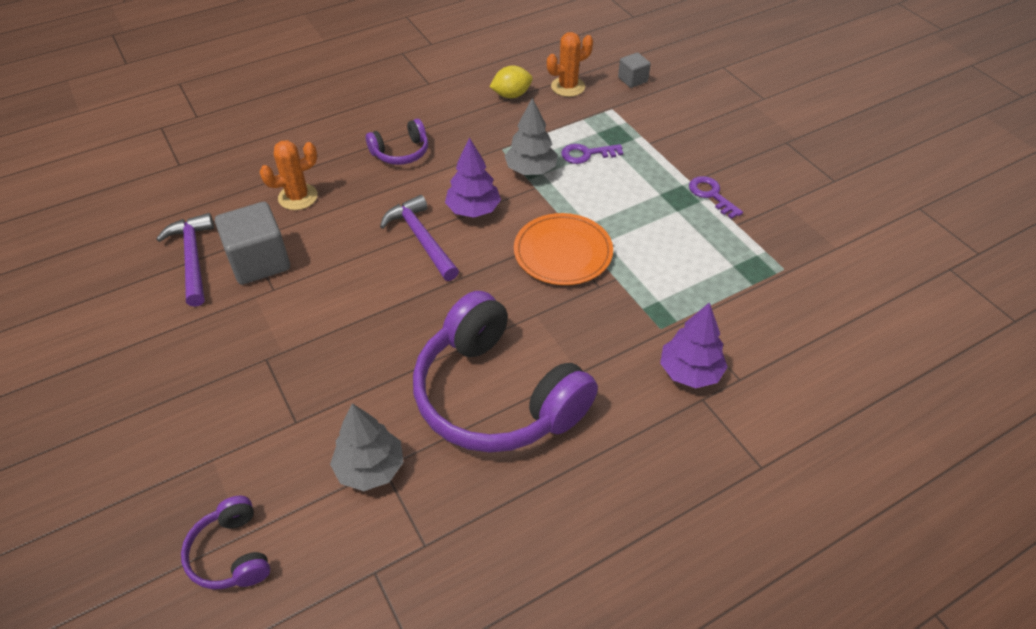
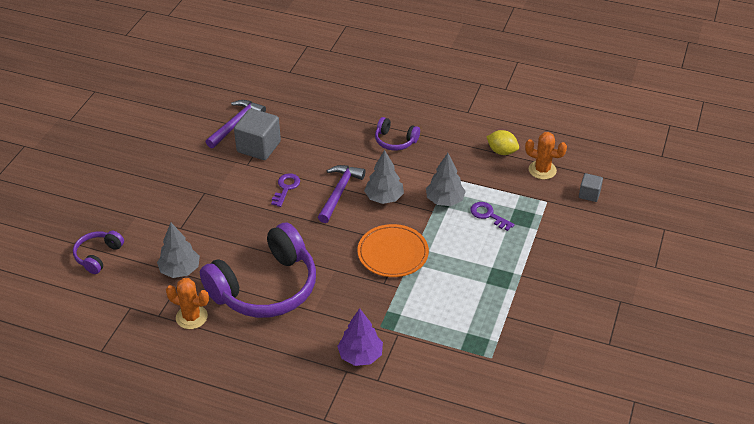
camera: 50 degrees right, 5 degrees down
orange cactus [260,140,318,210] -> orange cactus moved to [166,278,209,329]
purple headphones [413,291,598,453] -> purple headphones turned 135 degrees counterclockwise [200,223,316,318]
purple tree [445,137,501,218] -> grey tree [364,150,404,204]
purple key [689,176,743,219] -> purple key moved to [271,173,300,207]

